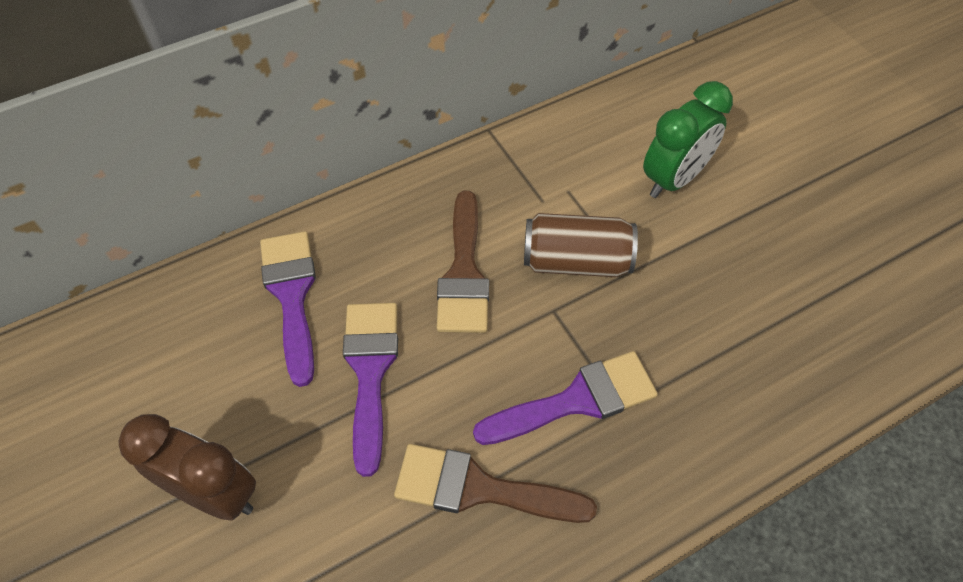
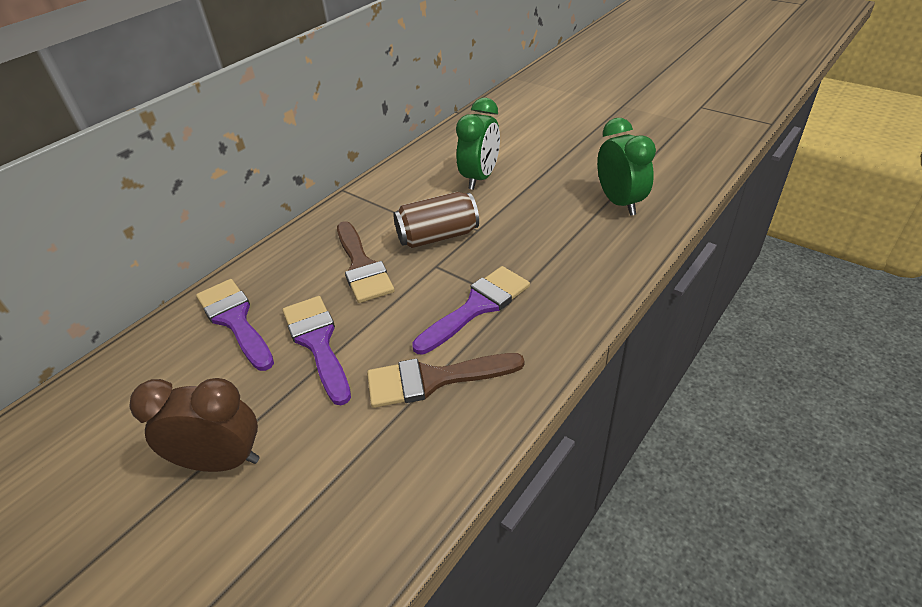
camera: 20 degrees left, 15 degrees down
none -> green clock [597,118,656,216]

